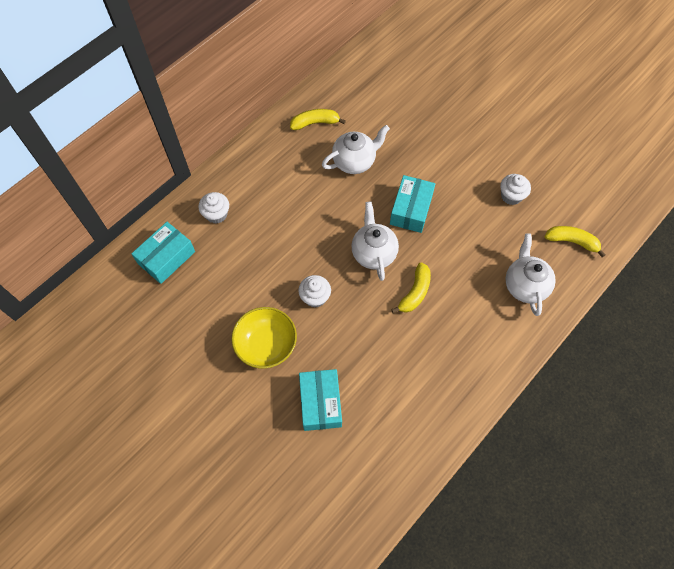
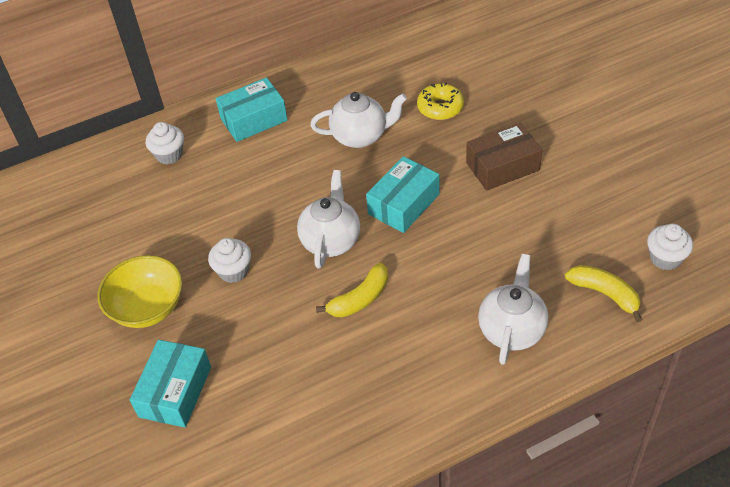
camera: 25 degrees right, 15 degrees down
turquoise box [131,222,195,284] -> turquoise box moved to [216,78,288,142]
yellow banana [290,109,346,130] -> none
white cupcake [500,174,531,205] -> white cupcake moved to [647,224,693,270]
none -> yellow donut [417,83,464,120]
none -> brown box [466,123,542,191]

